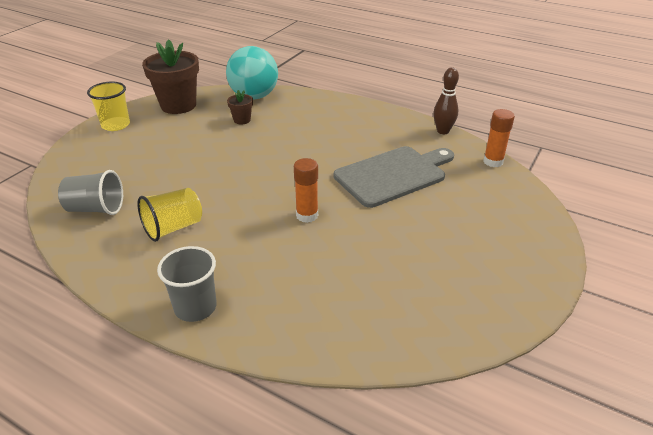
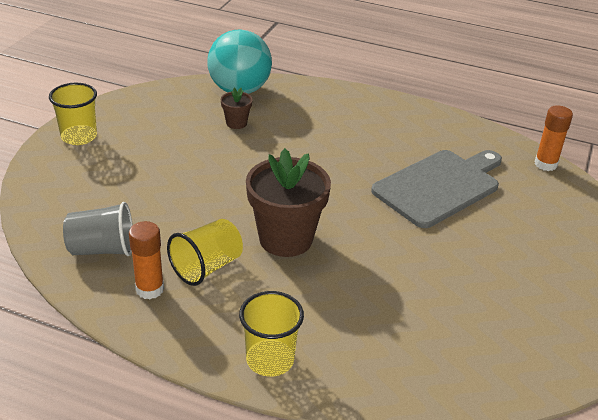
camera: 10 degrees left, 0 degrees up
brown flower pot [142,39,199,114] -> brown flower pot moved to [246,148,331,257]
grey cup [157,246,217,322] -> yellow cup [239,291,304,377]
orange glue stick [294,158,318,223] -> orange glue stick moved to [129,221,164,299]
brown bowling pin [433,67,459,134] -> none

